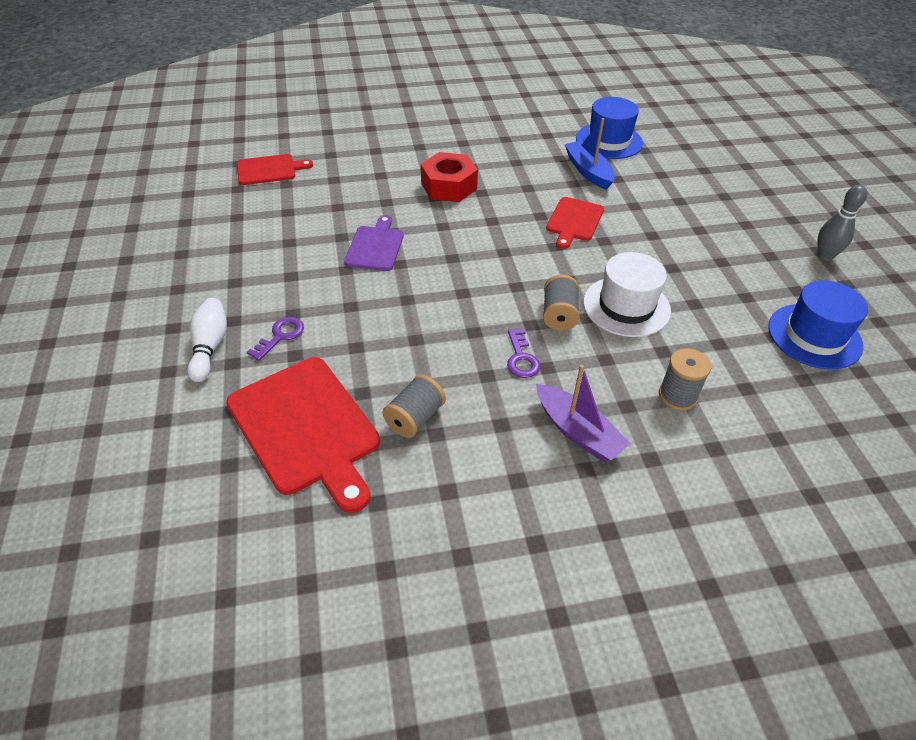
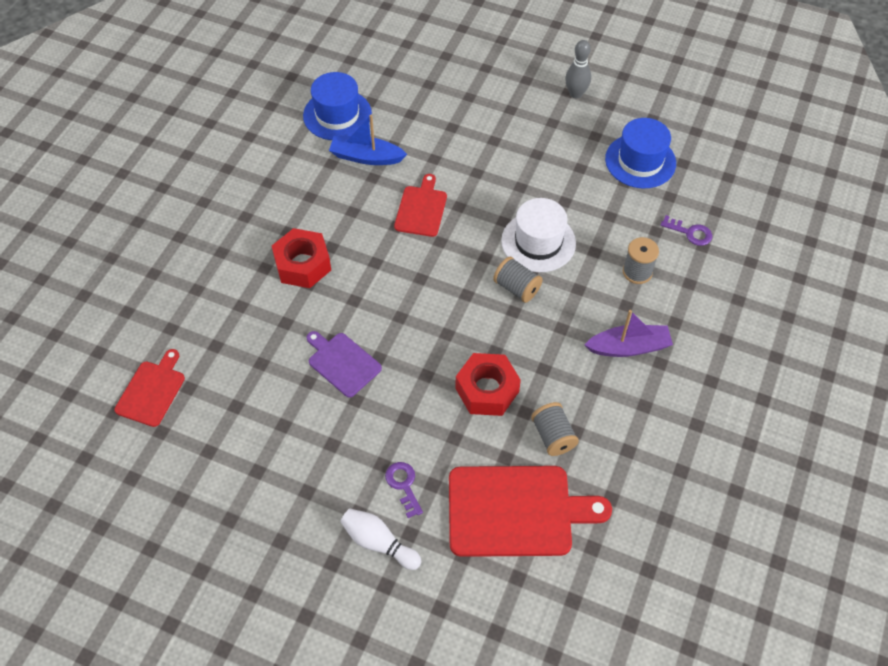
camera: 55 degrees left, 10 degrees up
purple key [507,329,540,378] -> purple key moved to [661,215,712,246]
red cutting board [546,197,604,249] -> red cutting board turned 135 degrees counterclockwise [394,174,447,237]
none -> red nut [455,353,521,416]

